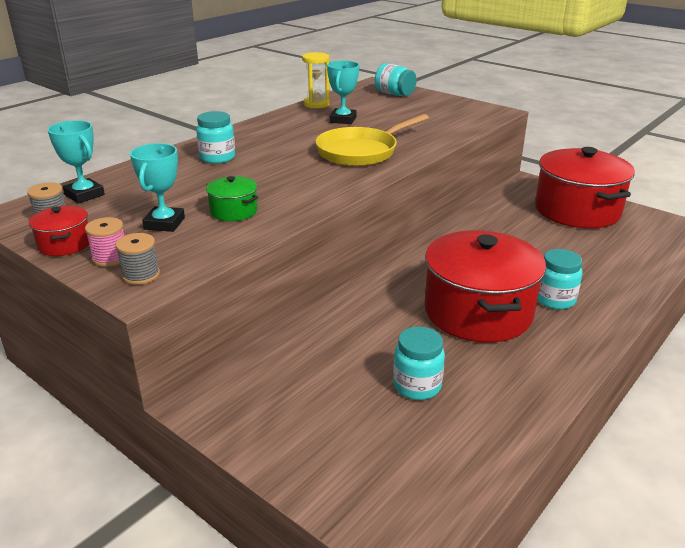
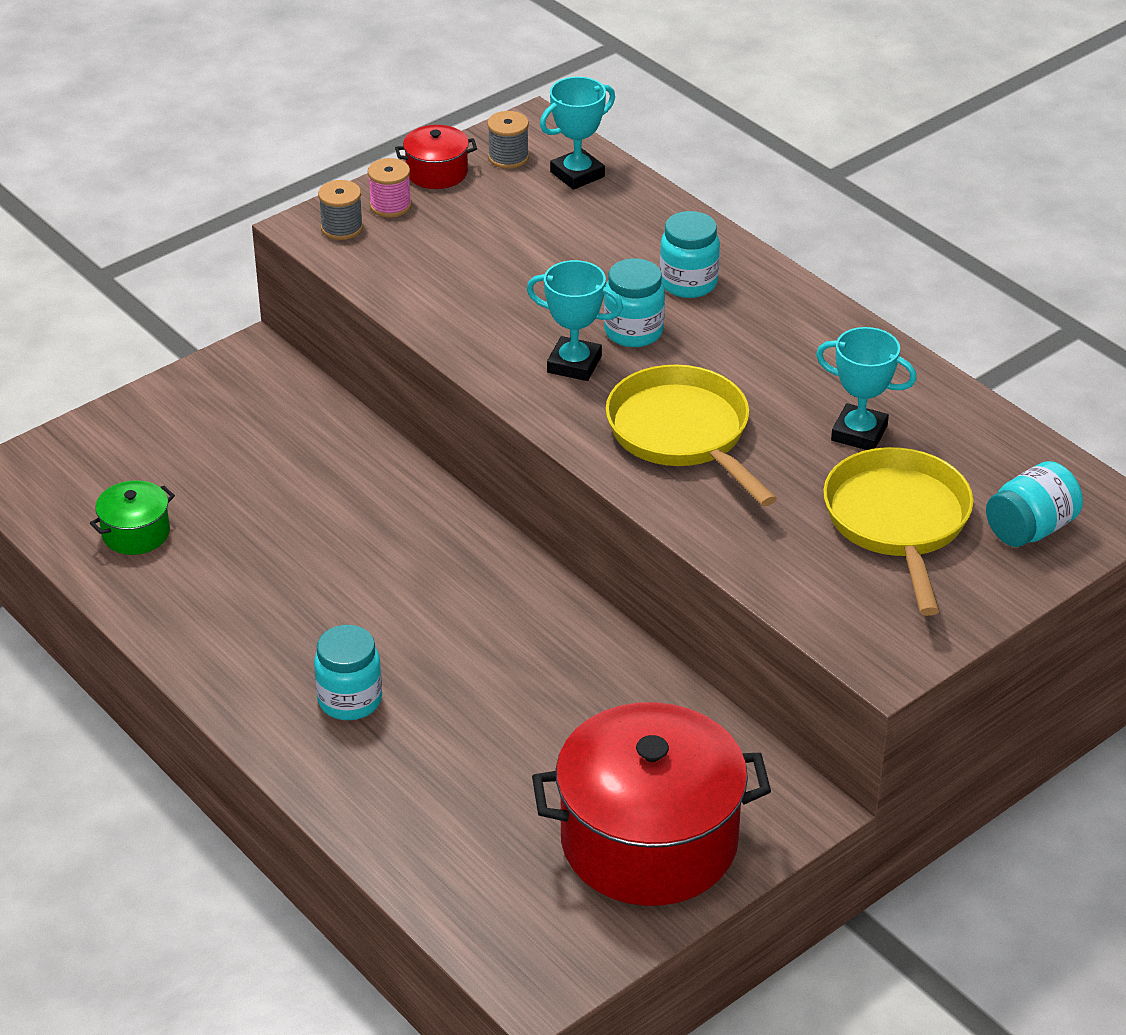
camera: 100 degrees right, 10 degrees up
turquoise trophy [130,143,185,232] -> turquoise trophy moved to [527,260,623,381]
green pot [206,176,258,221] -> green pot moved to [90,480,175,555]
yellow hourglass [302,52,330,108] -> none
turquoise jar [393,327,445,400] -> turquoise jar moved to [604,258,665,347]
red pot [424,230,546,343] -> none
none -> yellow pan [823,447,974,616]

